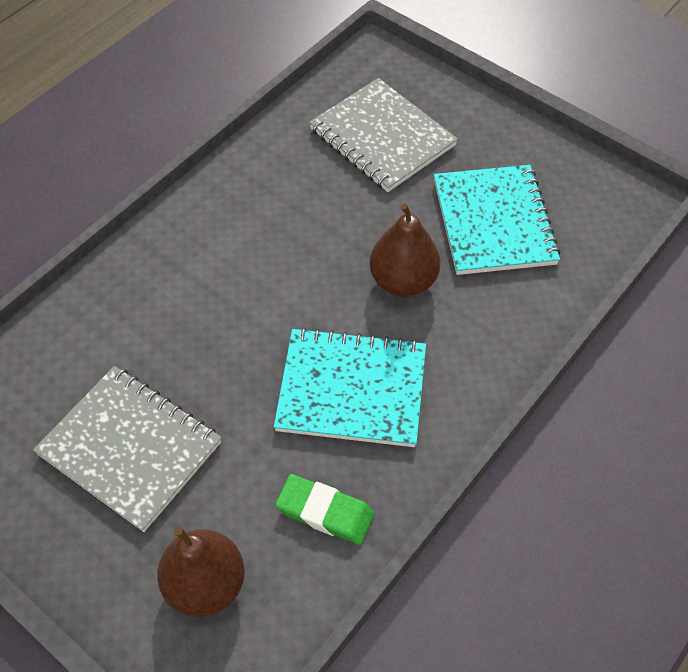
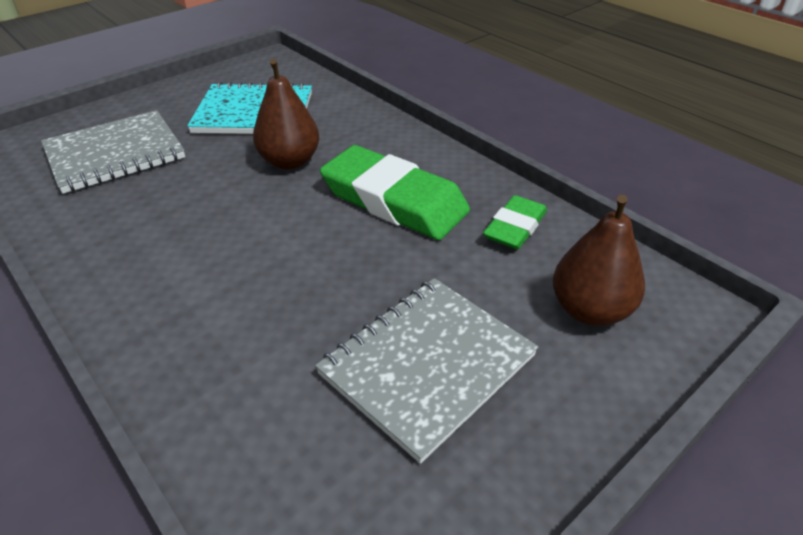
camera: 80 degrees left, 15 degrees down
turquoise notebook [274,327,426,447] -> green eraser [320,145,470,240]

